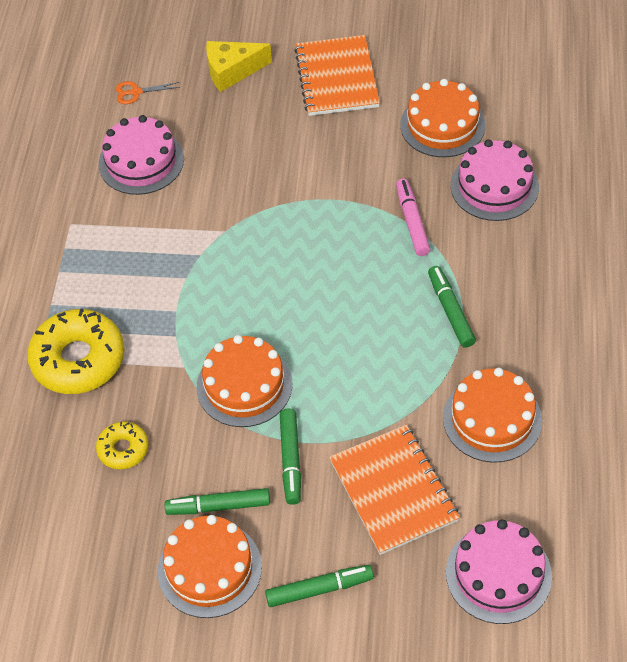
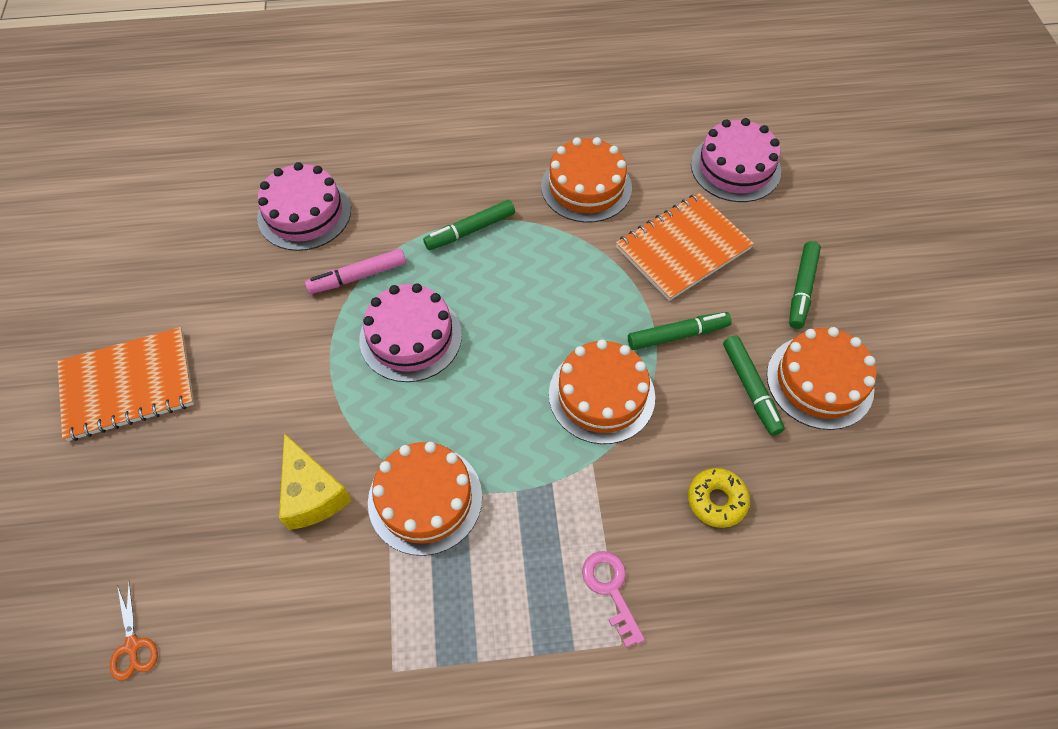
camera: 105 degrees left, 5 degrees up
yellow donut [27,308,125,394] -> pink key [582,551,645,647]
pink cake [99,115,184,195] -> pink cake moved to [360,283,462,382]
yellow cheese [206,41,272,92] -> yellow cheese moved to [279,433,352,530]
green marker [265,565,374,607] -> green marker turned 135 degrees counterclockwise [789,241,821,329]
orange cake [400,79,486,157] -> orange cake moved to [368,442,482,556]

